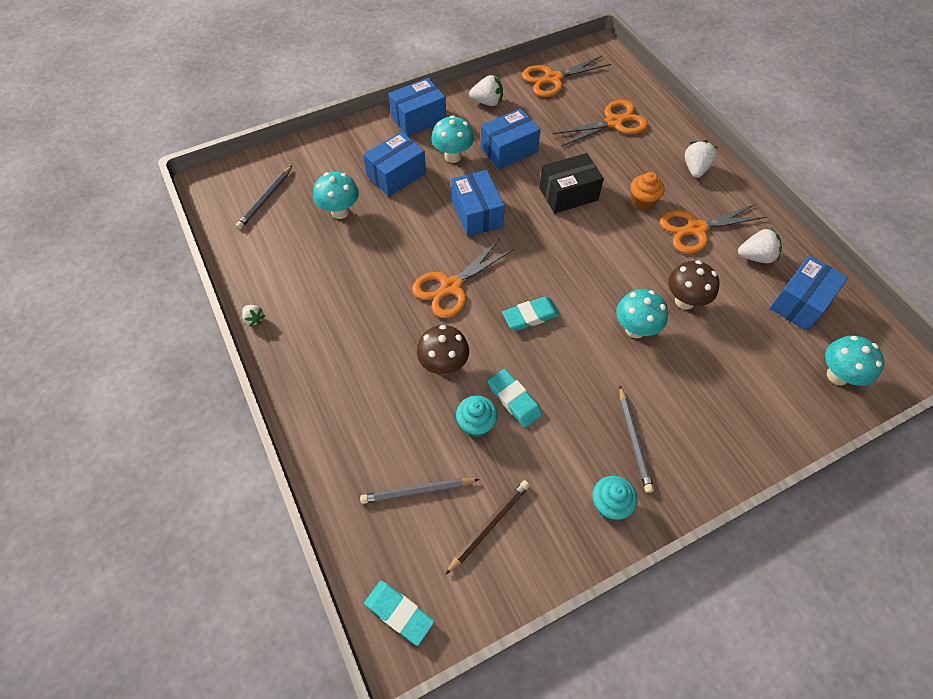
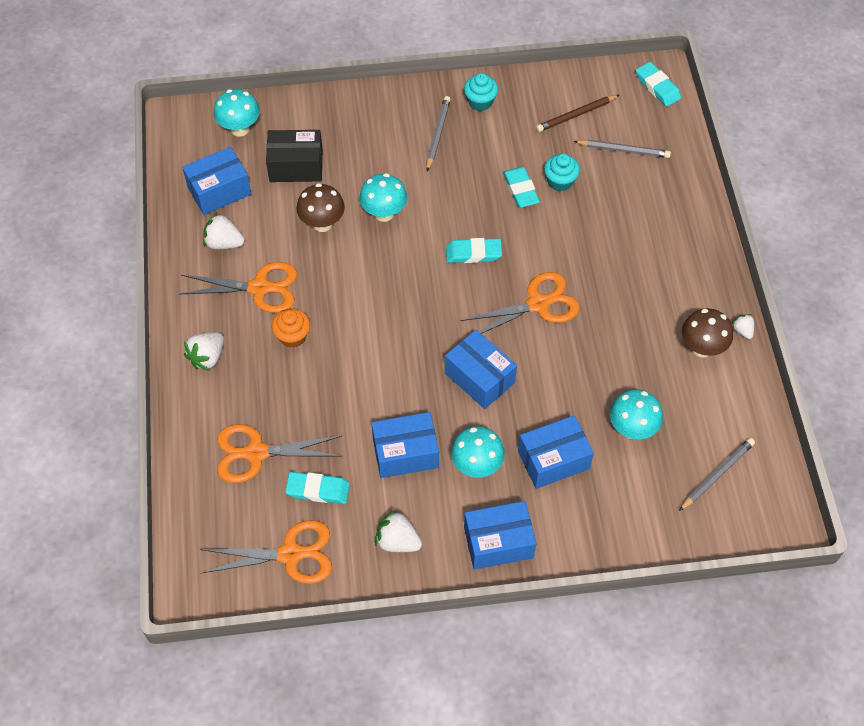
camera: 160 degrees left, 0 degrees up
brown mushroom [417,325,469,375] -> brown mushroom moved to [682,308,733,357]
blue box [451,170,505,236] -> blue box turned 45 degrees counterclockwise [445,330,517,409]
black box [539,153,604,213] -> black box moved to [266,130,323,182]
none -> turquoise eraser [285,472,350,504]

